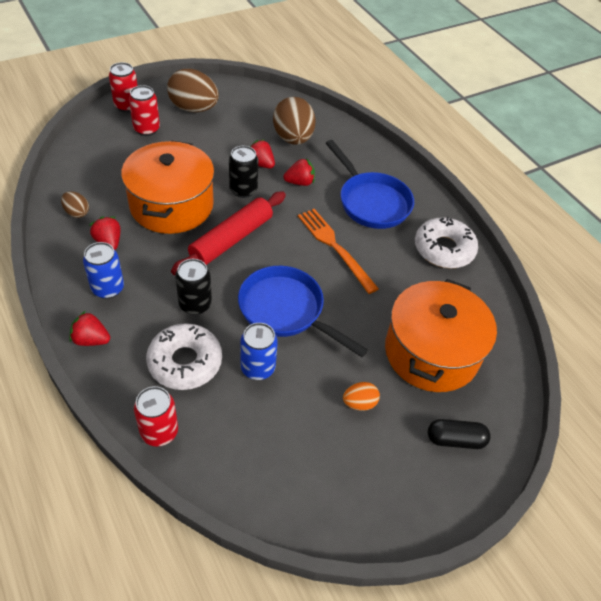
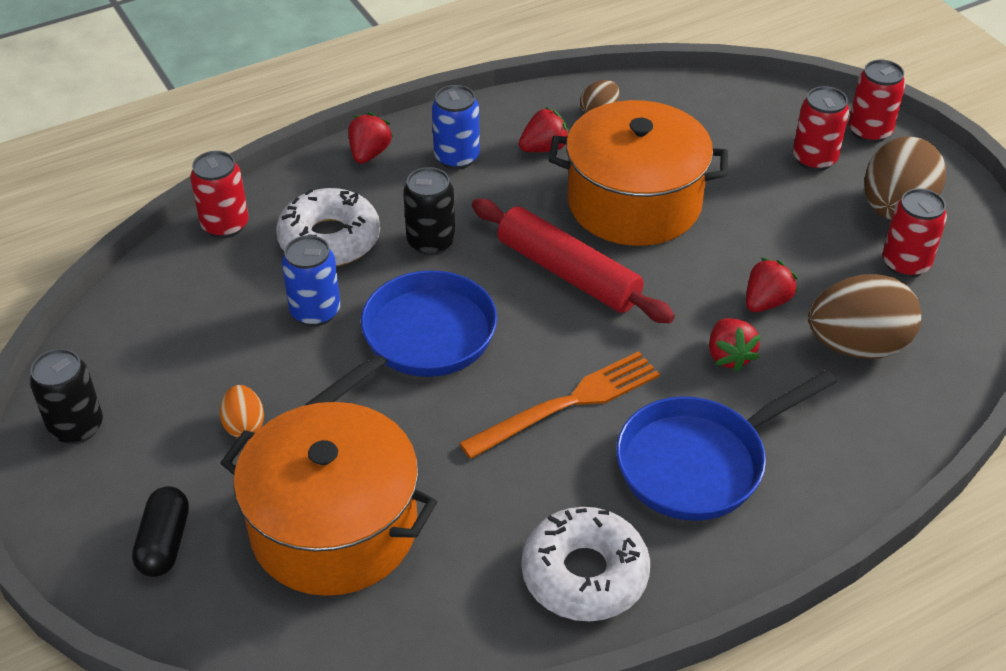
camera: 95 degrees right, 5 degrees down
black can [229,146,258,198] -> black can moved to [30,349,103,444]
none -> red can [882,188,947,278]

